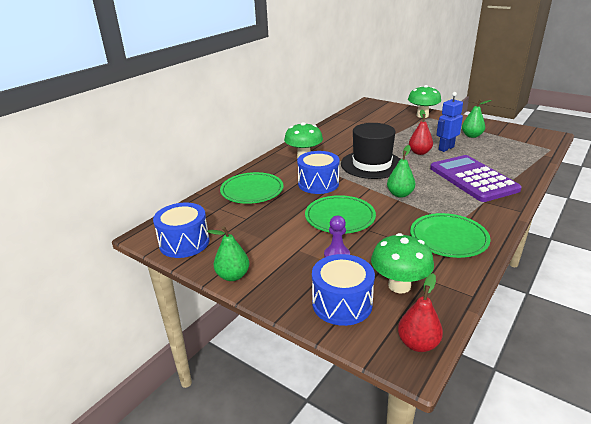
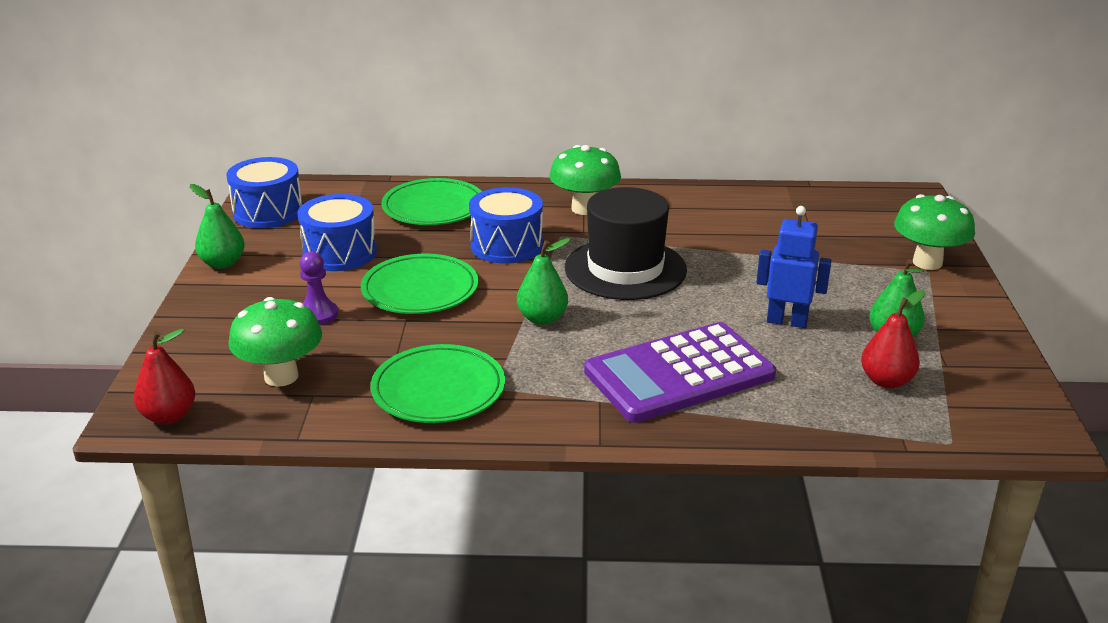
camera: 55 degrees right, 0 degrees up
blue drum [312,254,375,326] -> blue drum moved to [298,194,377,271]
red pear [409,110,433,155] -> red pear moved to [861,290,925,389]
purple calculator [430,155,522,202] -> purple calculator turned 150 degrees counterclockwise [584,322,776,423]

